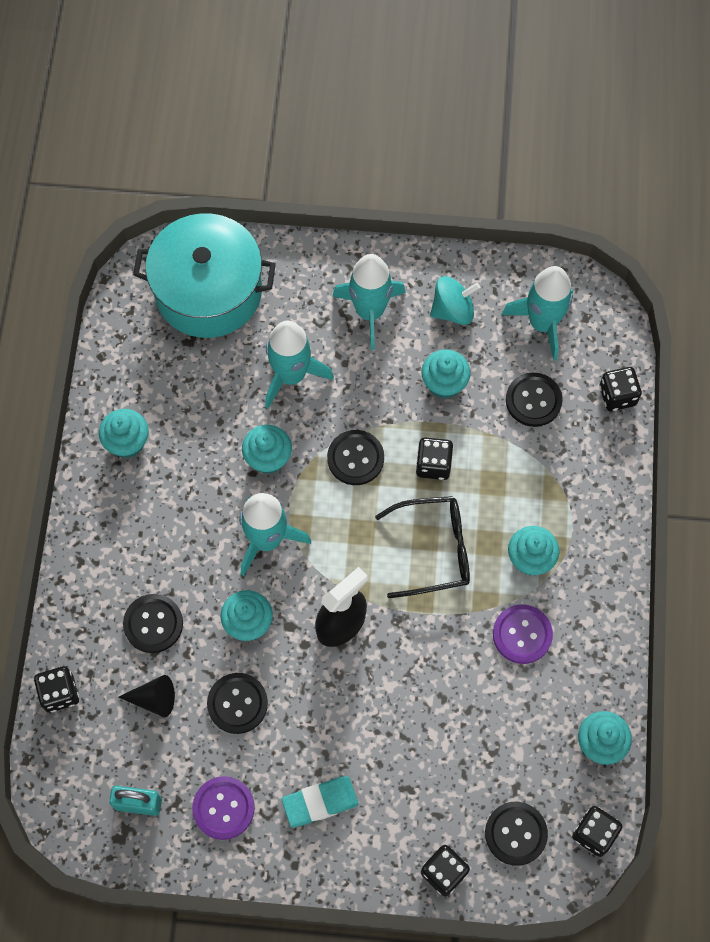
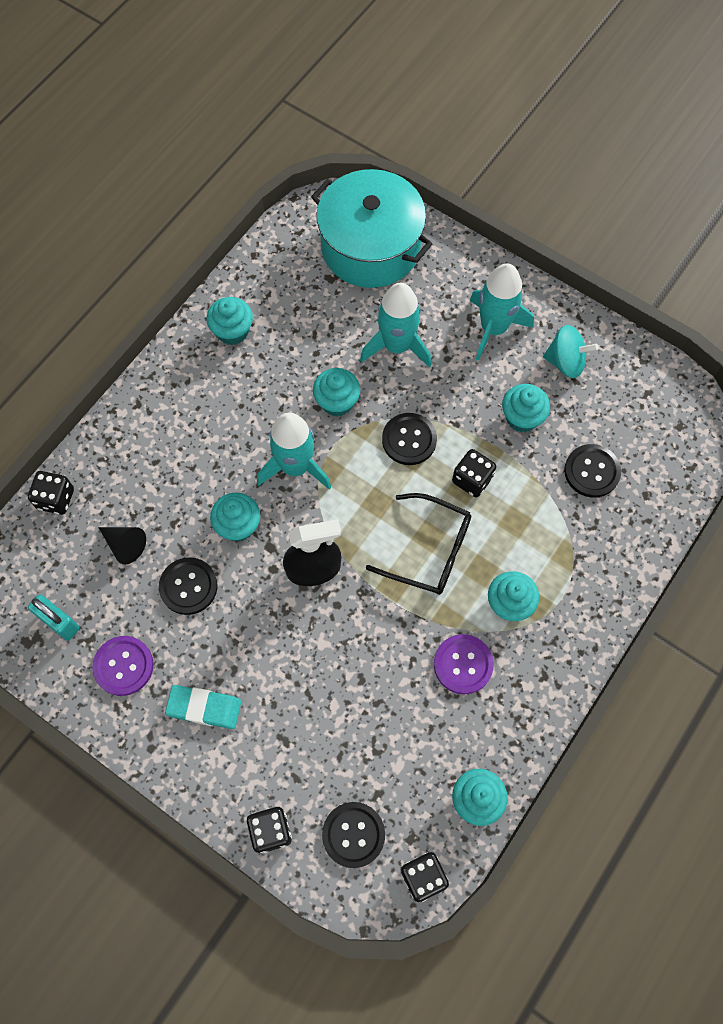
camera: 30 degrees right, 0 degrees up
black button [123,594,183,653] -> none
turquoise rocket [502,266,573,361] -> none
black dice [599,367,642,411] -> none

